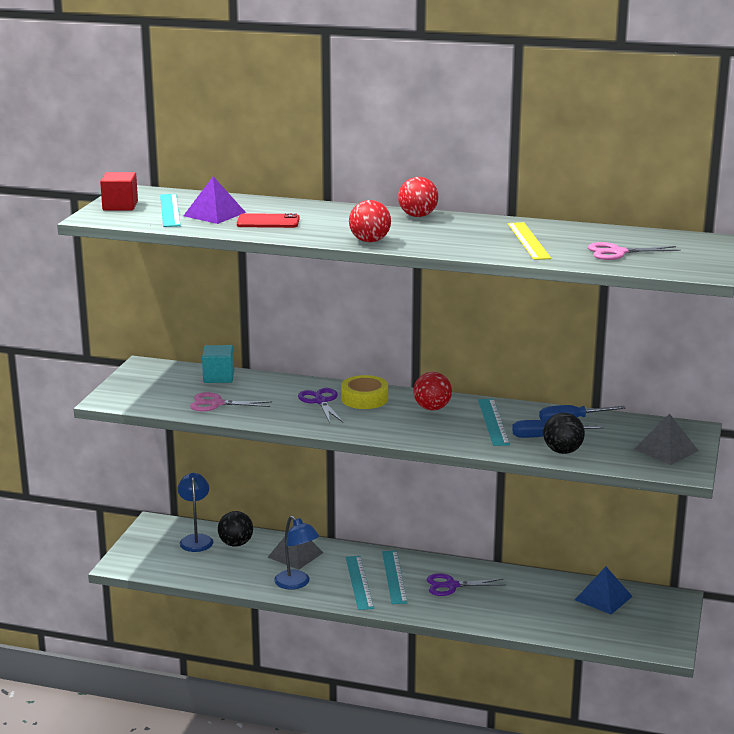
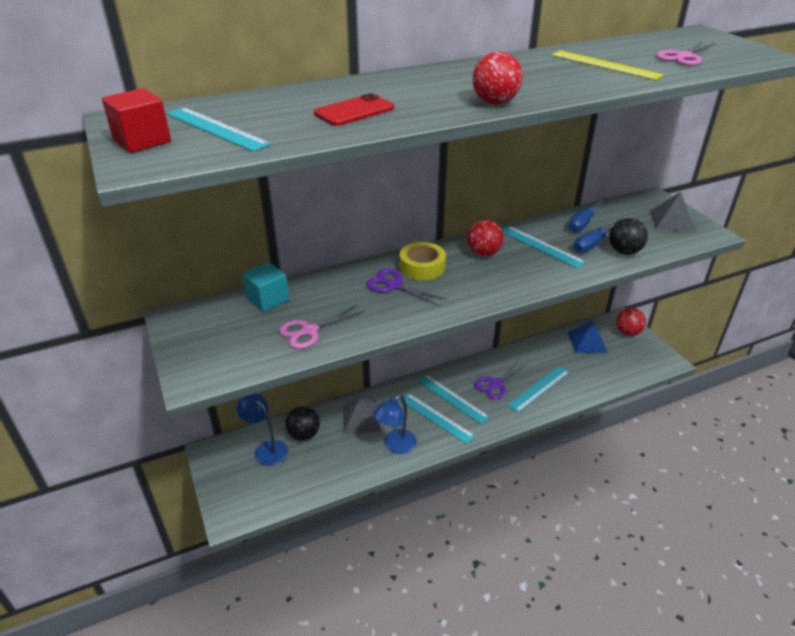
camera: 40 degrees left, 15 degrees up
purple pyramid [184,177,246,224] -> none
blue lamp [274,516,319,590] -> blue lamp turned 120 degrees clockwise [373,394,417,454]
red ball [398,177,438,217] -> red ball moved to [616,308,646,336]
none -> turquoise ruler [508,366,570,412]

